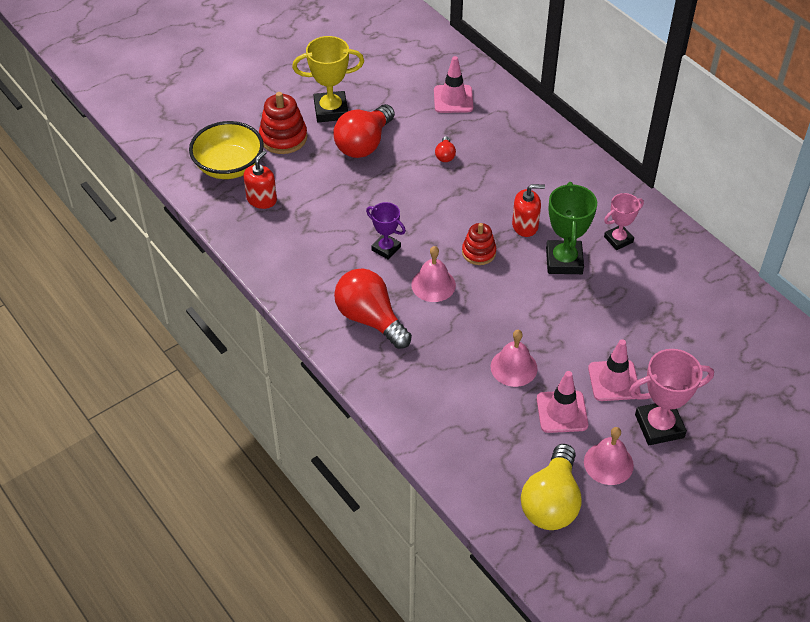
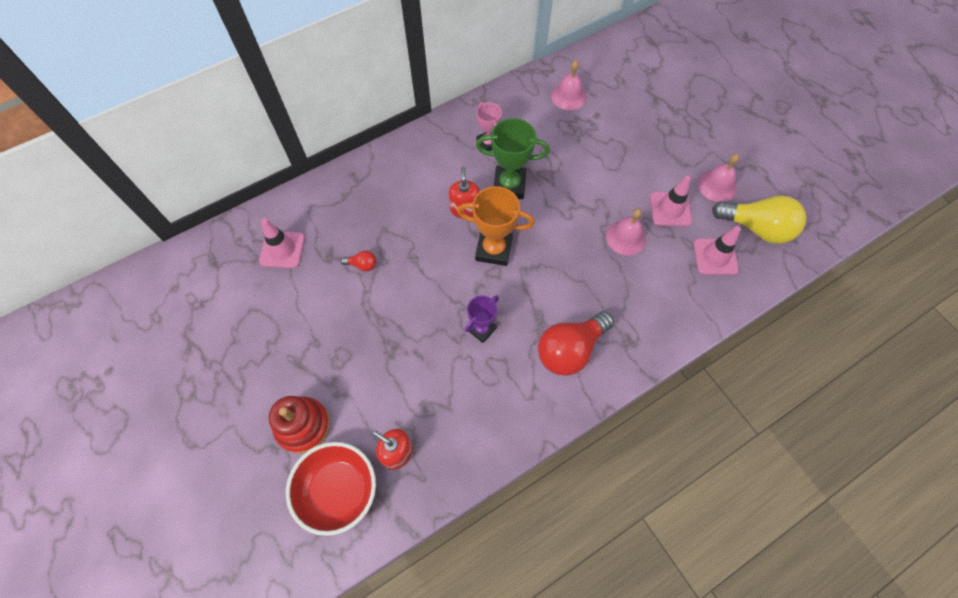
camera: 85 degrees left, 15 degrees up
yellow bowl [189,121,264,179] -> red bowl [286,442,376,536]
yellow trophy [292,36,364,122] -> none
red light bulb [334,104,395,158] -> none
pink bell [411,246,456,302] -> pink bell moved to [551,60,587,110]
red stacking toy [462,223,496,265] -> orange trophy [457,186,535,266]
pink traffic cone [588,339,641,401] -> pink traffic cone moved to [694,226,741,275]
pink trophy [629,349,714,445] -> none

